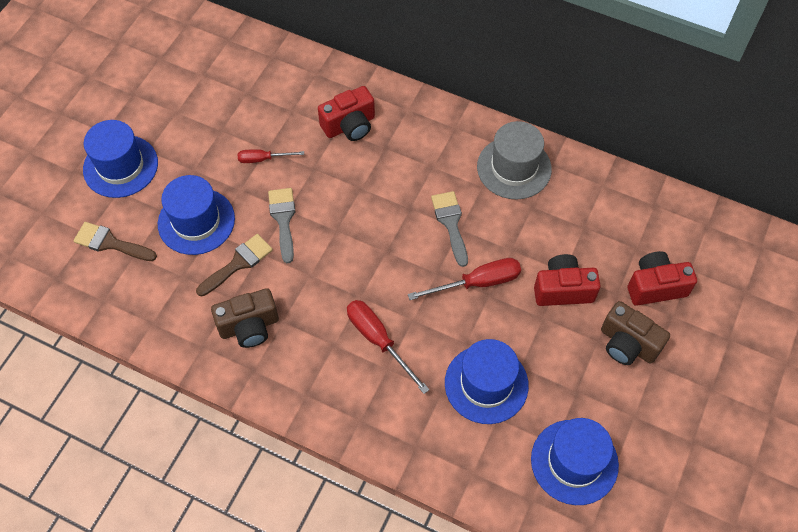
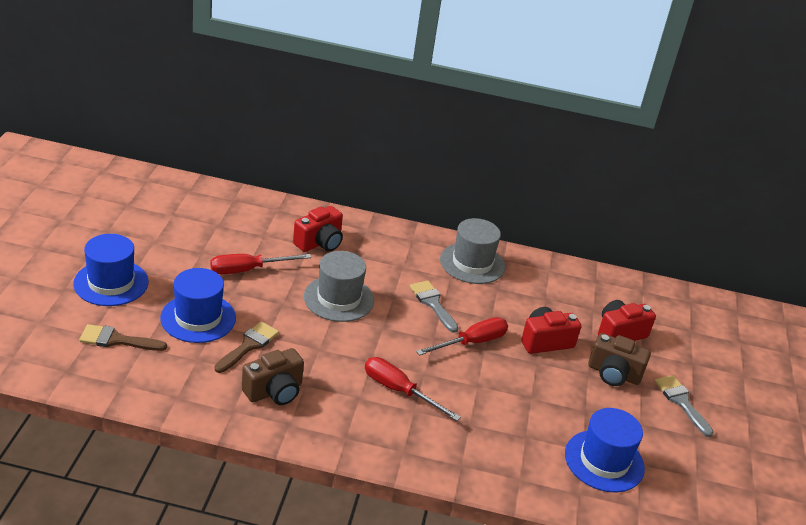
camera: 20 degrees left, 25 degrees down
red screwdriver [238,149,304,163] -> red screwdriver [210,254,311,274], size x1.63
grey brush [268,188,296,263] -> grey brush moved to [654,375,714,437]
blue hat [445,339,529,424] -> none
none -> grey hat [304,251,374,322]

